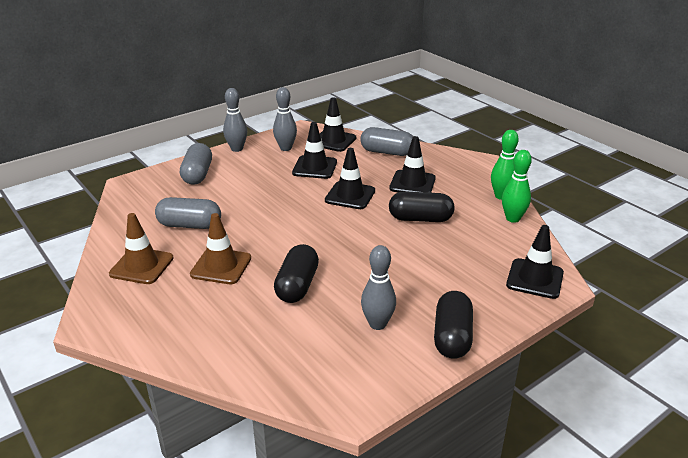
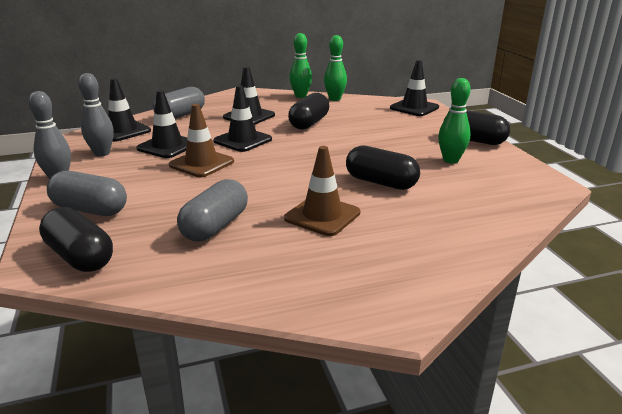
camera: 70 degrees left, 5 degrees down
brown traffic cone [109,213,174,284] -> brown traffic cone moved to [169,104,234,177]
grey bowling pin [361,245,396,330] -> green bowling pin [438,78,471,164]
none -> black capsule [39,207,113,272]

